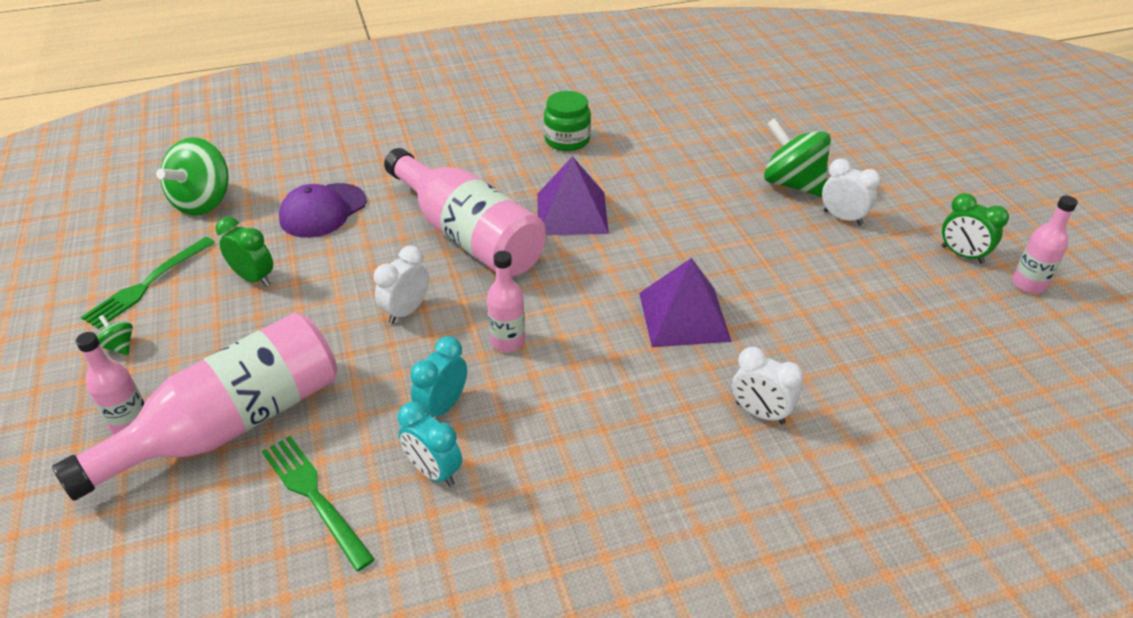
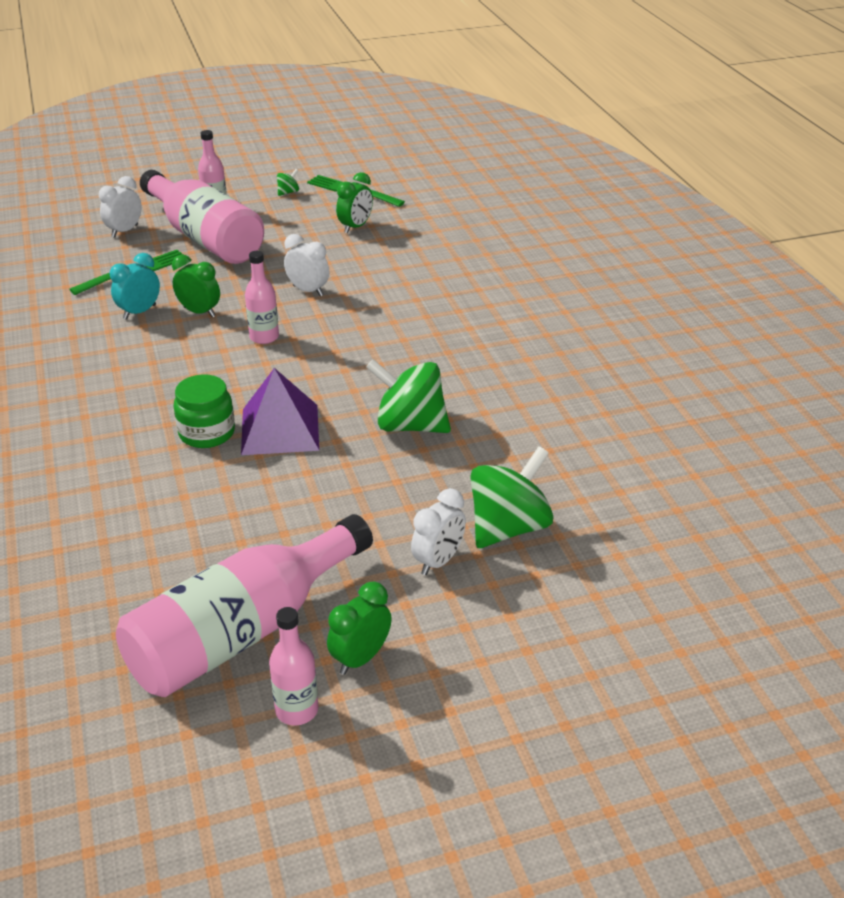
camera: 90 degrees right, 5 degrees down
green spinning top [156,137,229,216] -> green spinning top moved to [366,359,451,433]
purple cap [279,183,367,238] -> none
pink bottle [384,148,546,277] -> pink bottle moved to [116,514,373,697]
turquoise clock [410,336,467,417] -> green clock [172,255,220,318]
purple pyramid [537,156,609,235] -> none
green jar [544,91,591,151] -> green jar moved to [173,375,235,448]
white clock [732,347,804,424] -> white clock moved to [99,176,141,238]

